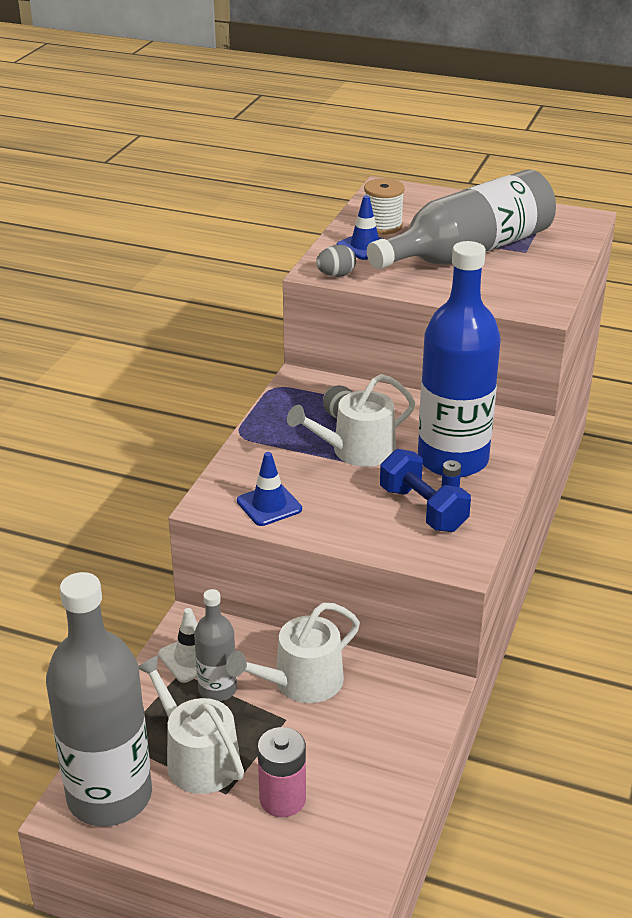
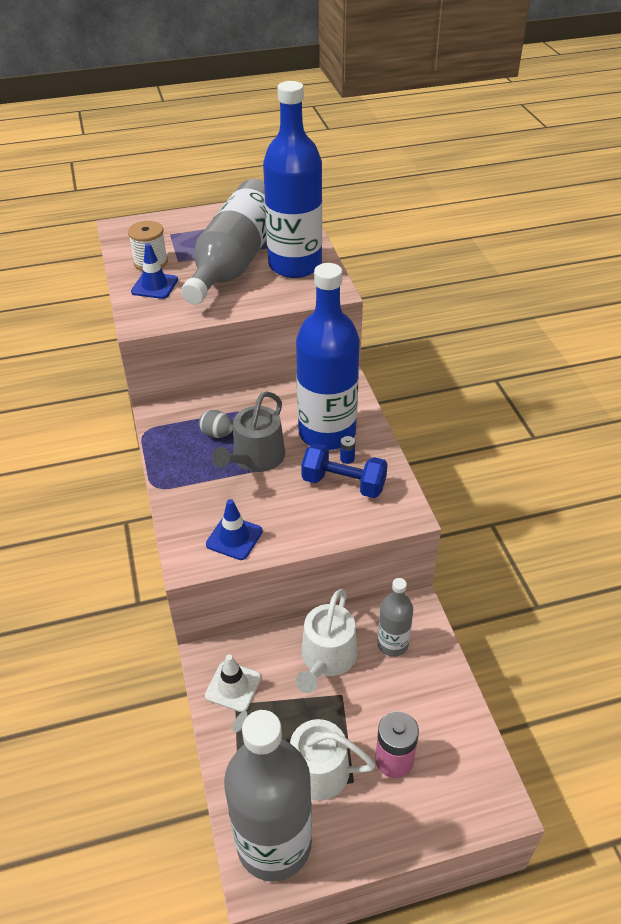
camera: 35 degrees left, 10 degrees up
grey bottle [194,589,237,701] -> grey bottle moved to [377,578,413,657]
white watering can [287,374,415,467] -> grey watering can [212,391,285,472]
grey egg [316,245,356,277] -> none
none -> blue bottle [263,81,322,278]

